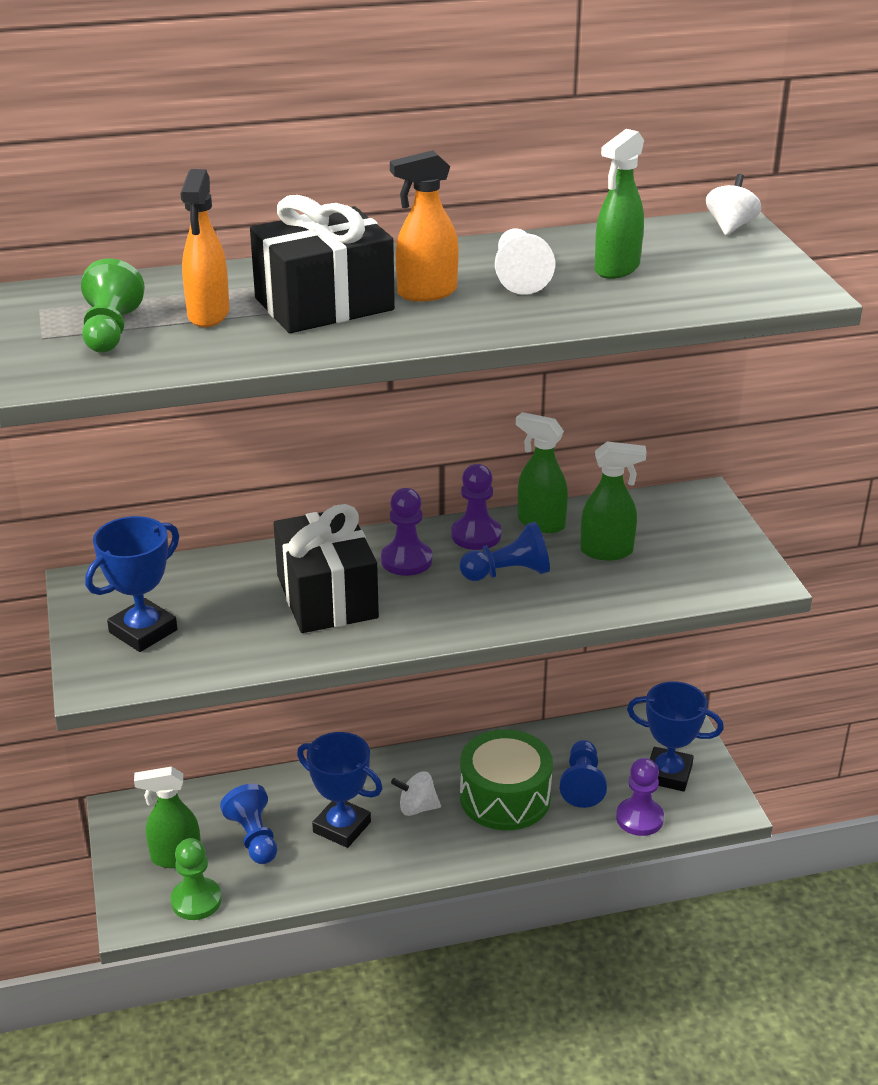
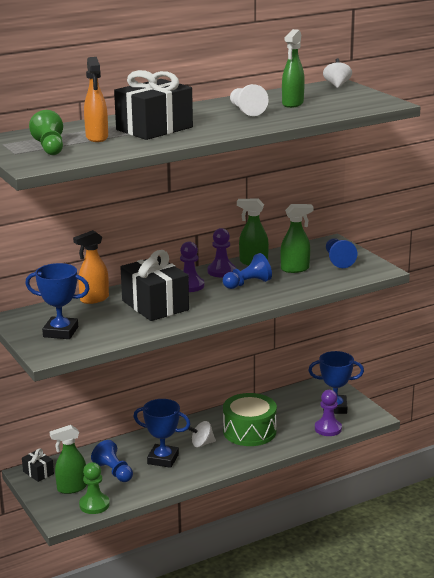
camera: 15 degrees left, 10 degrees down
blue trophy [85,516,179,652] -> blue trophy turned 75 degrees clockwise [25,263,90,339]
orange spray bottle [390,150,459,301] -> orange spray bottle moved to [73,230,109,304]
blue pawn [560,740,607,808] -> blue pawn moved to [326,238,357,268]
none -> black gift [22,448,54,482]

